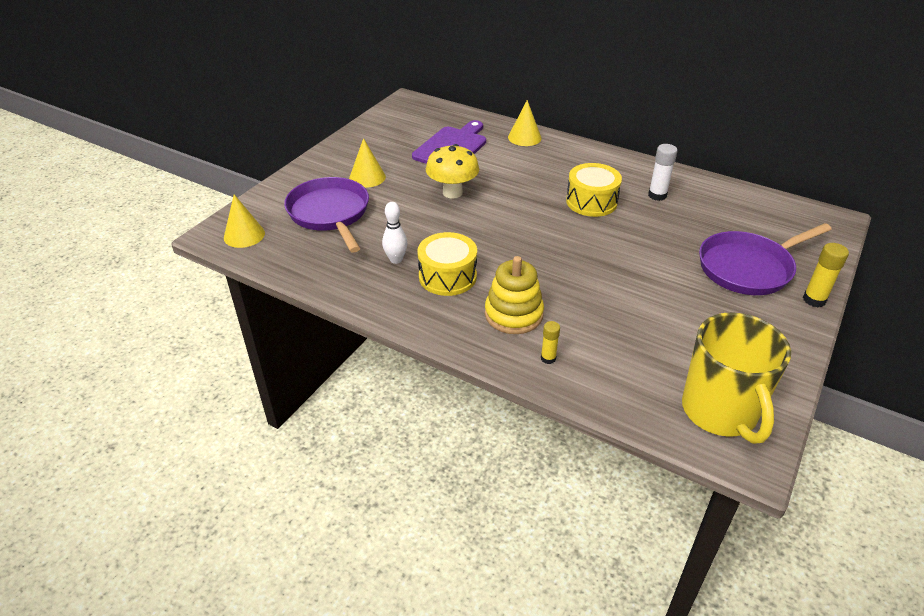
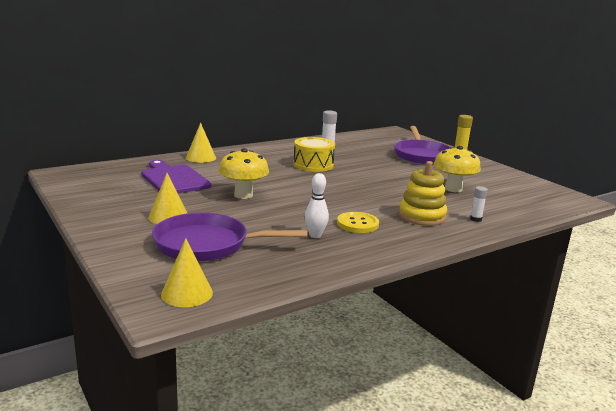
camera: 65 degrees left, 20 degrees down
yellow drum [417,232,477,296] -> yellow button [337,212,379,233]
yellow glue stick [541,321,560,364] -> white glue stick [470,186,488,222]
yellow mug [682,312,791,444] -> none
none -> yellow mushroom [434,146,481,192]

